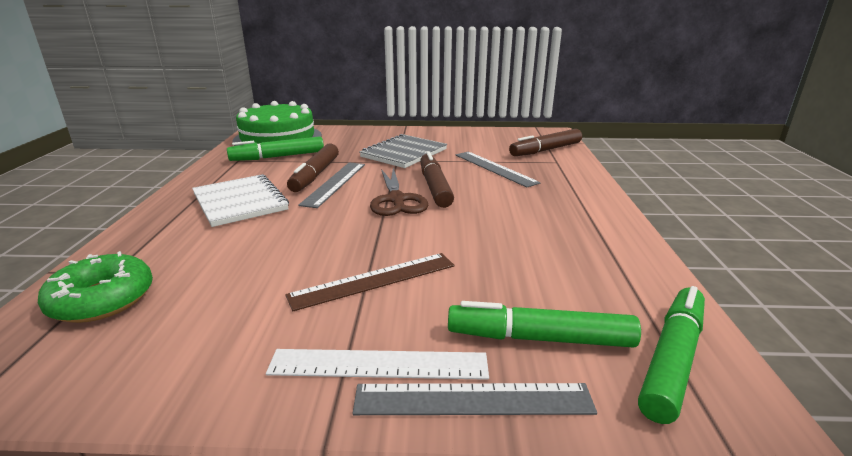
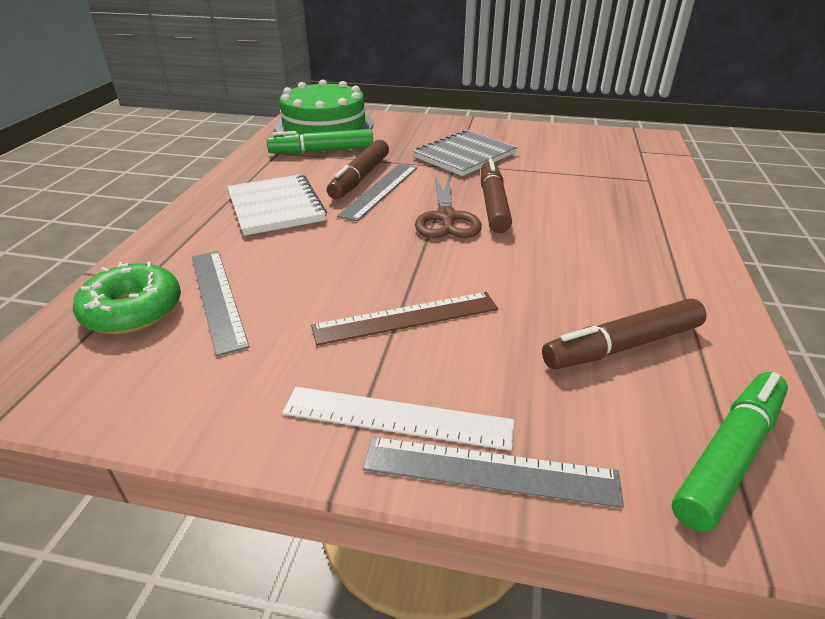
camera: 10 degrees right, 10 degrees up
green marker [448,301,641,348] -> none
grey ruler [456,152,541,187] -> grey ruler moved to [192,251,249,356]
brown marker [509,129,582,156] -> brown marker moved to [542,299,707,369]

